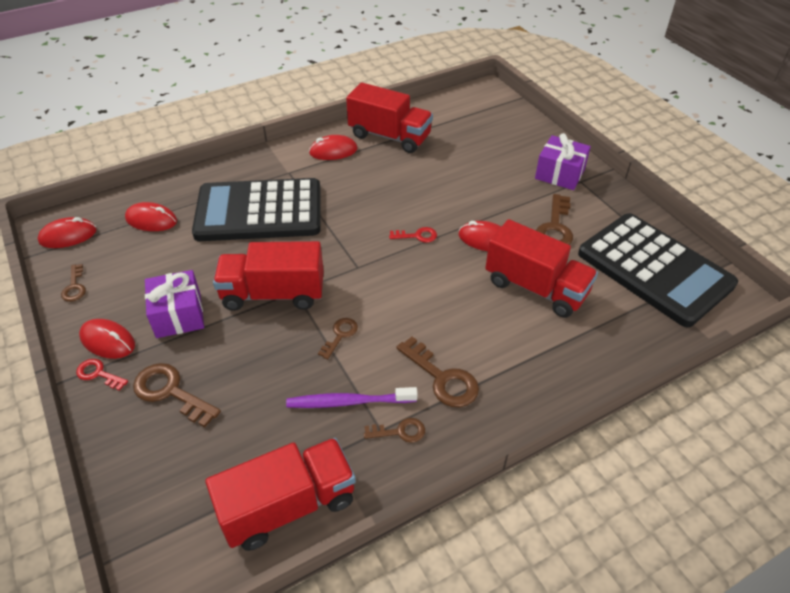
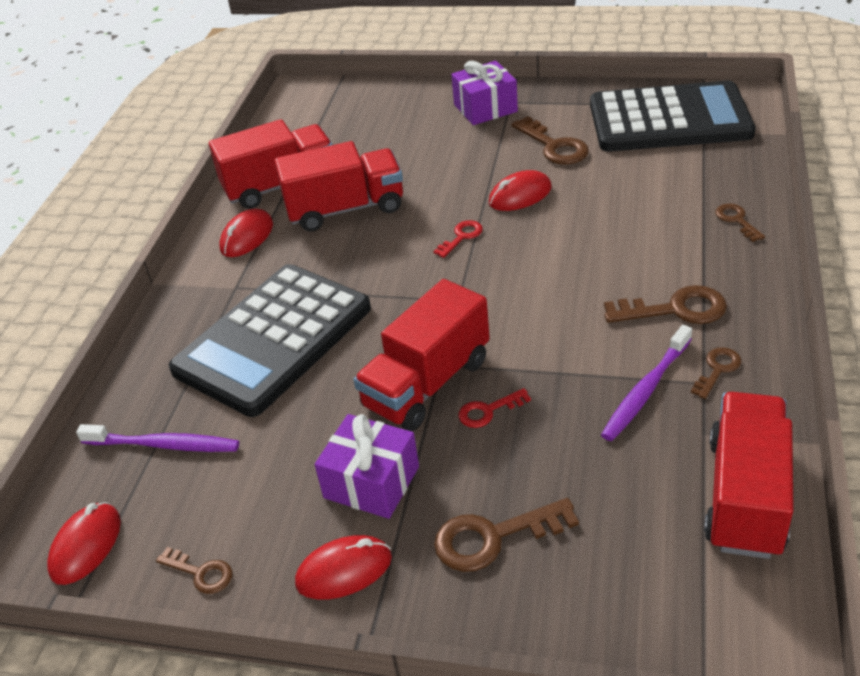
camera: 45 degrees left, 5 degrees down
red key [76,359,128,391] -> red key moved to [458,388,531,428]
red mouse [125,202,177,231] -> purple toothbrush [76,424,239,452]
brown key [318,318,358,359] -> brown key moved to [715,204,765,242]
red truck [485,219,598,318] -> red truck moved to [274,141,403,232]

